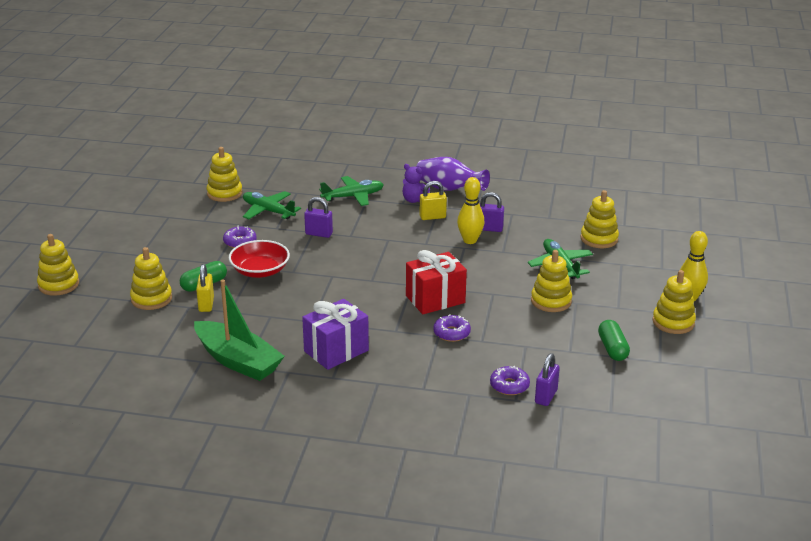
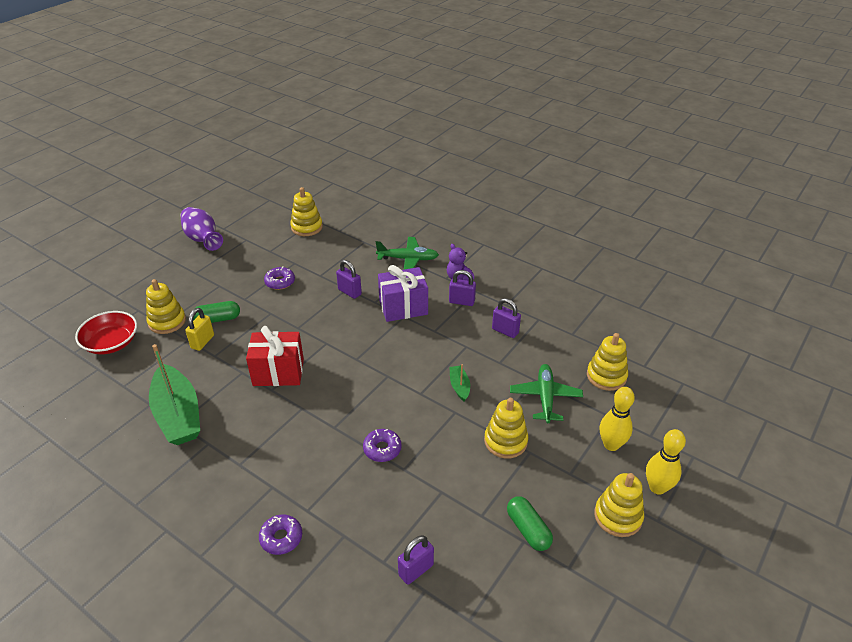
camera: 25 degrees right, 10 degrees up
yellow stacking toy [37,234,79,296] -> none
red bowl [229,240,290,278] -> red bowl moved to [75,311,137,354]
green plane [243,191,301,219] -> none
purple gift [302,299,369,370] -> purple gift moved to [378,265,428,322]
red gift [406,250,467,314] -> red gift moved to [246,326,304,386]
purple vase [416,157,490,191] -> purple vase moved to [181,207,223,251]
yellow padlock [420,181,447,220] -> purple padlock [449,270,476,306]
yellow bowling pin [457,177,484,244] -> yellow bowling pin moved to [600,387,635,451]
purple donut [490,366,530,395] -> purple donut moved to [259,515,302,555]
green capsule [598,320,630,361] -> green capsule turned 45 degrees counterclockwise [507,496,553,551]
none -> green boat [449,364,470,402]

